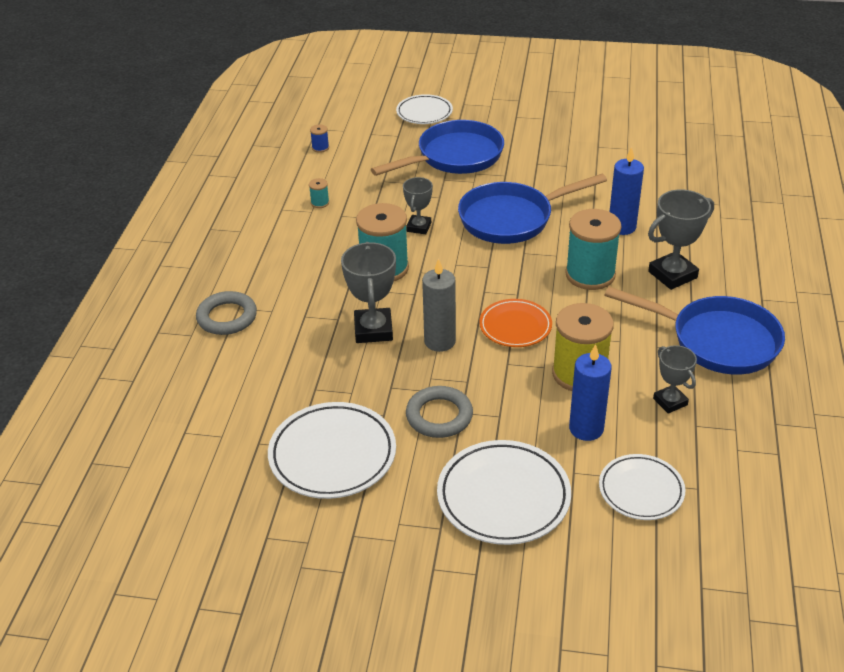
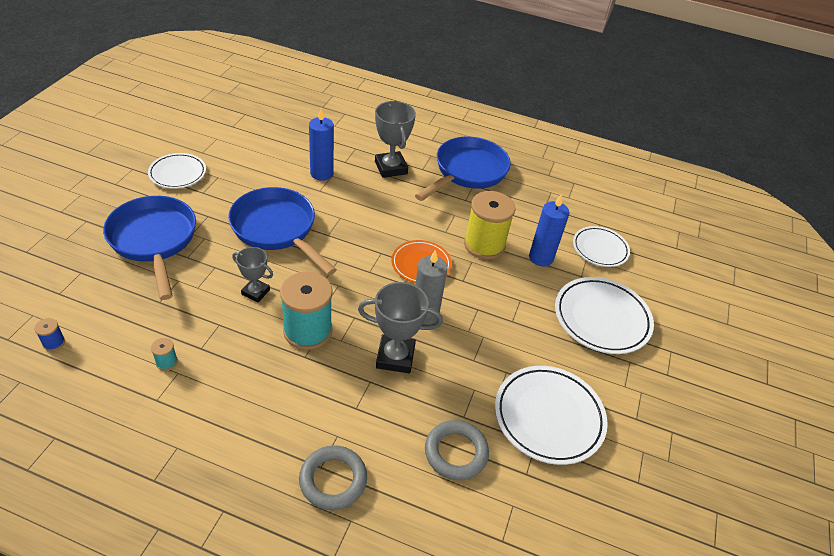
camera: 85 degrees left, 5 degrees up
white plate [396,94,453,124] -> white plate moved to [148,153,206,189]
grey ring [406,386,473,438] -> grey ring moved to [425,420,489,480]
blue pan [458,174,607,244] -> blue pan turned 150 degrees clockwise [228,187,337,275]
turquoise spool [565,209,622,290] -> none
grey trophy [653,345,697,414] -> none

